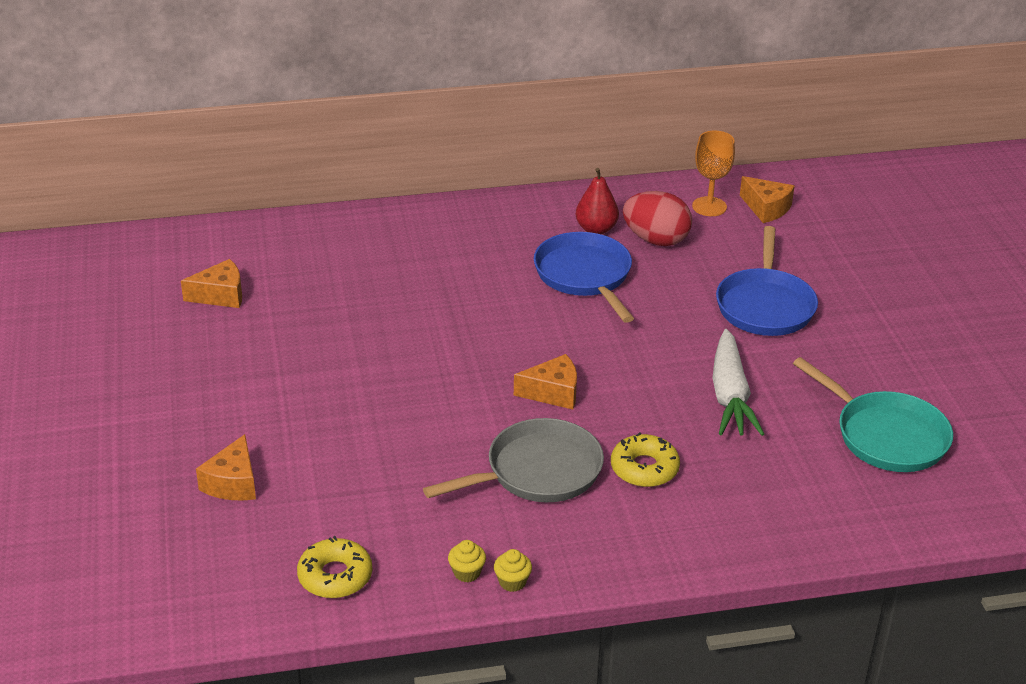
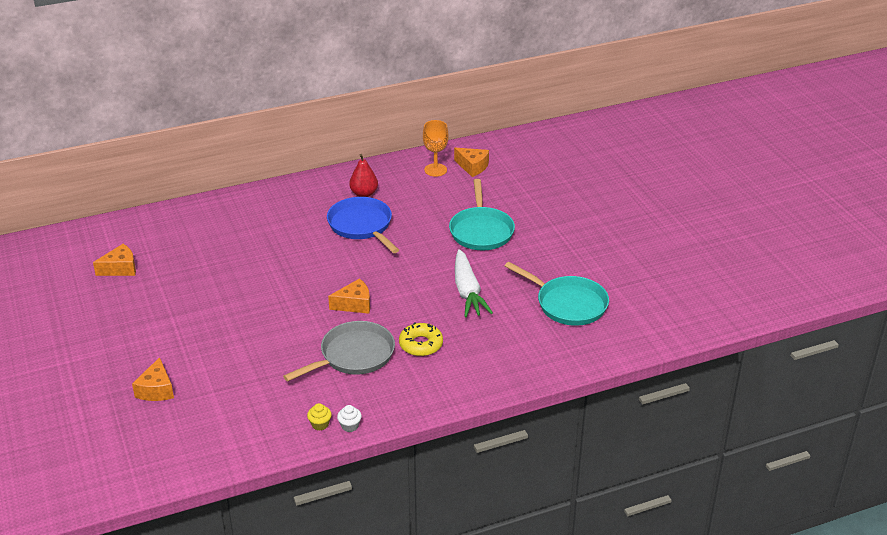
camera: 10 degrees left, 0 degrees up
yellow donut [297,536,372,598] -> none
yellow cupcake [494,549,532,592] -> white cupcake [337,405,362,432]
red egg [623,191,692,246] -> none
blue pan [716,226,818,336] -> turquoise pan [449,179,515,250]

